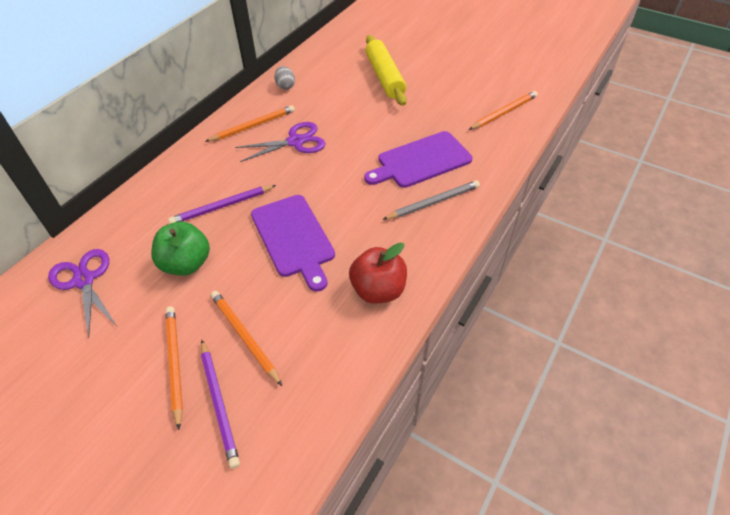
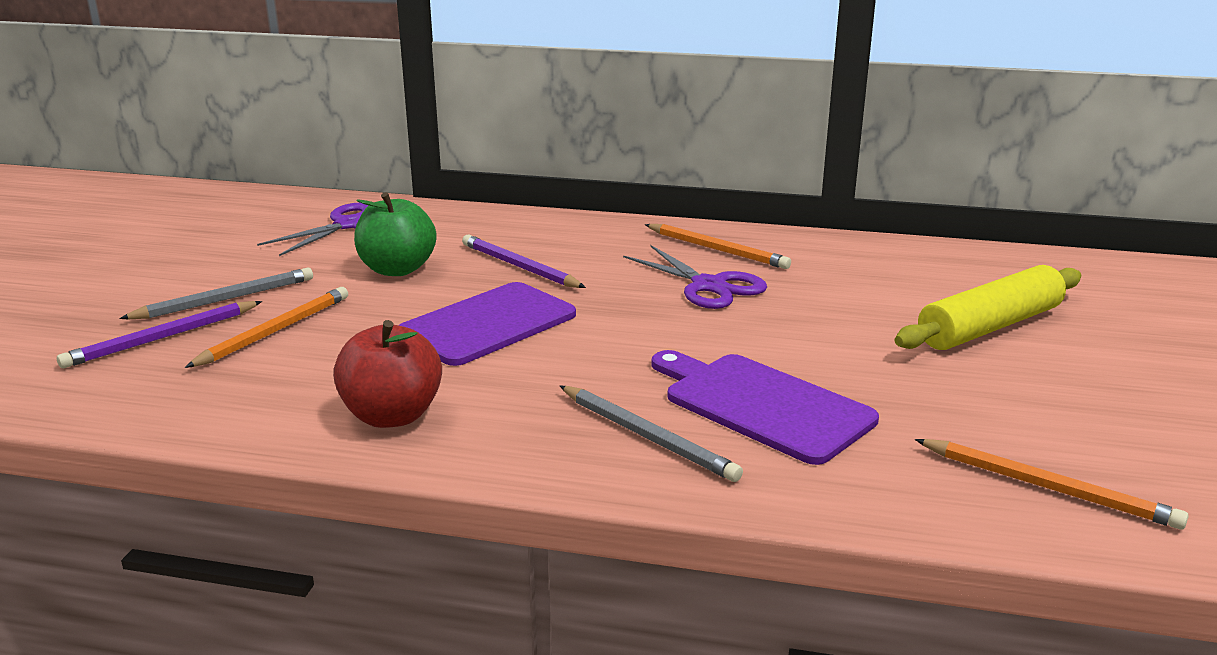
camera: 70 degrees right, 25 degrees down
orange pencil [165,306,183,430] -> grey pencil [119,268,313,319]
grey egg [275,66,295,90] -> none

